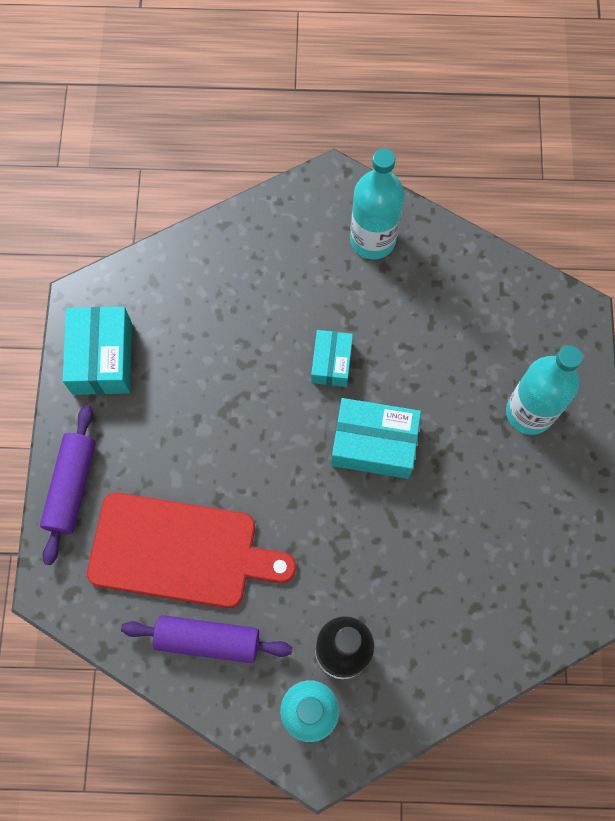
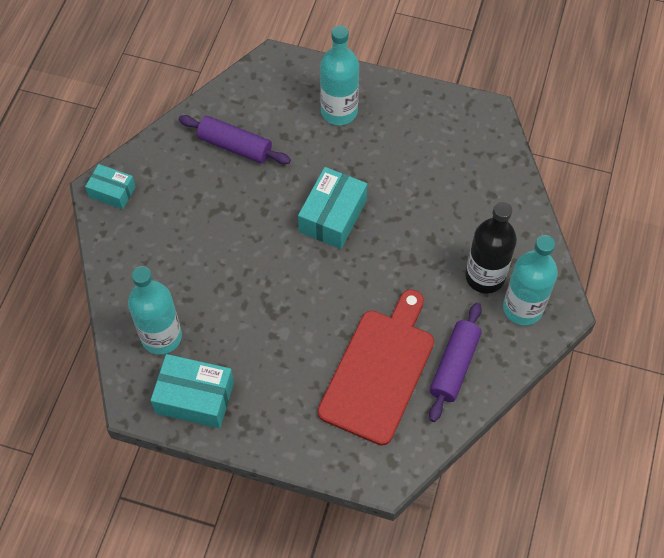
camera: 75 degrees left, 10 degrees down
purple rolling pin [40,405,96,565] -> purple rolling pin moved to [179,115,291,164]
turquoise box [311,330,353,387] -> turquoise box moved to [85,164,136,209]
turquoise bottle [350,148,404,260] -> turquoise bottle moved to [128,266,182,355]

